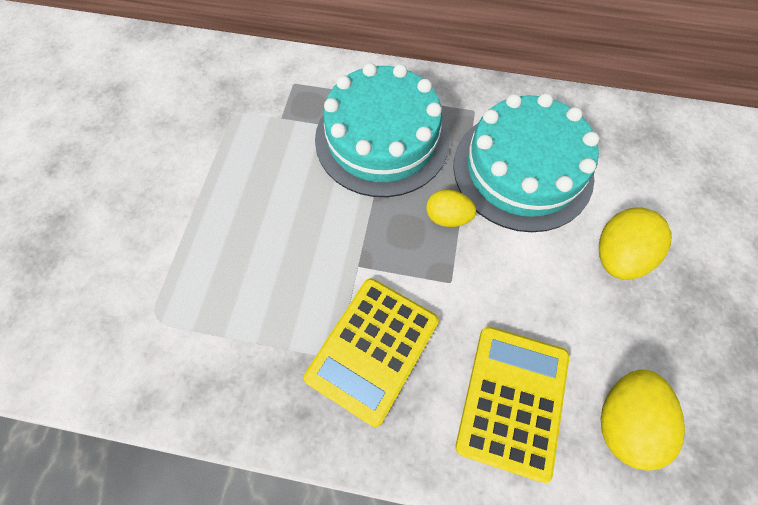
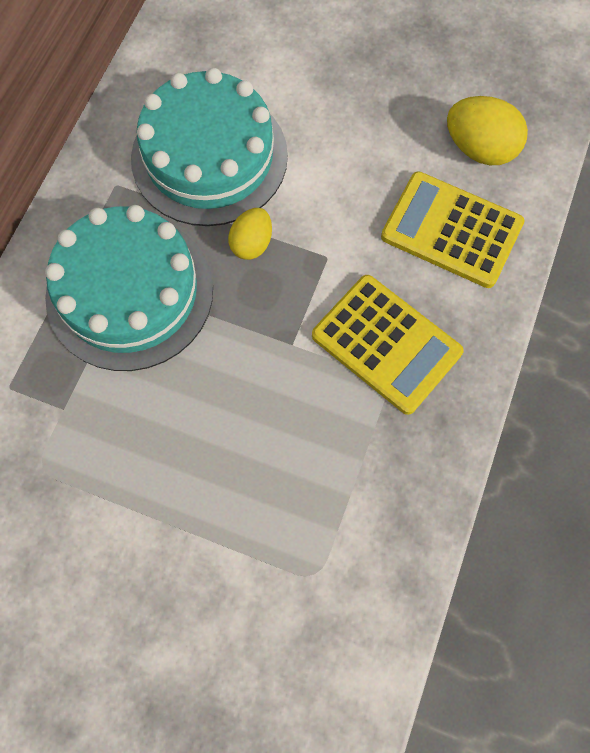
camera: 80 degrees left, 5 degrees up
yellow egg [599,207,672,280] -> none

